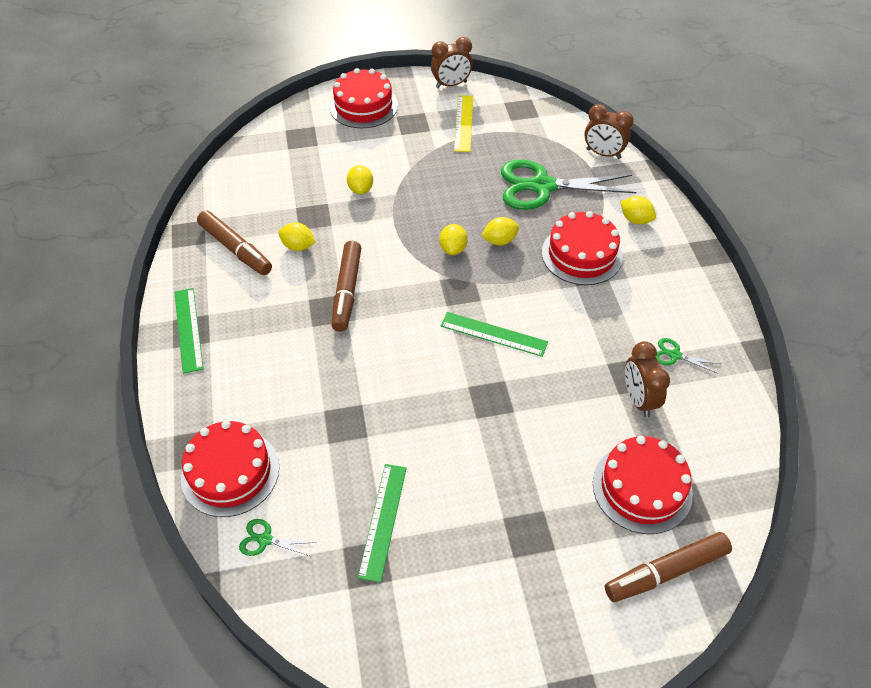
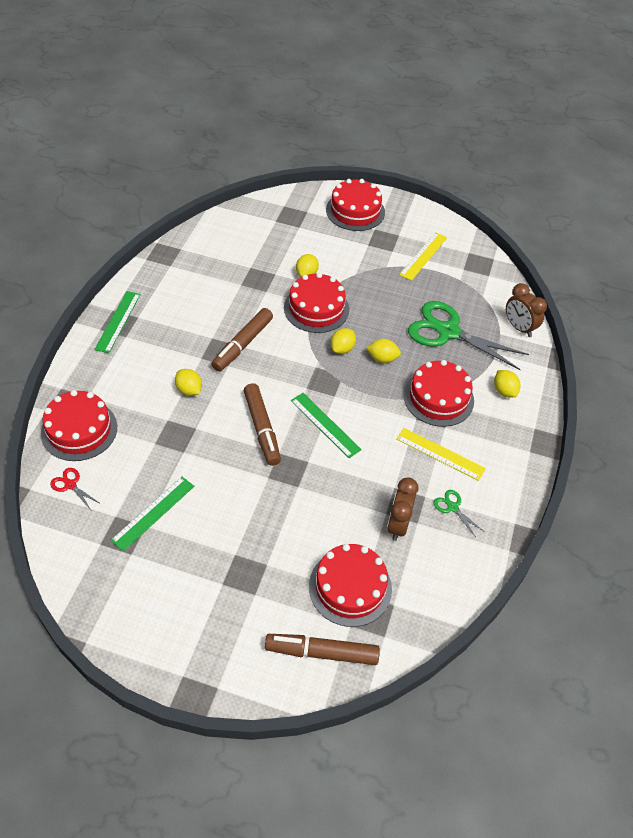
camera: 25 degrees right, 0 degrees up
brown marker [197,210,272,275] -> brown marker moved to [244,383,281,466]
green scissors [239,519,317,557] -> red scissors [50,468,101,510]
yellow lemon [278,222,316,251] -> yellow lemon moved to [175,369,202,396]
brown clock [431,37,473,88] -> none
none -> red cake [284,273,349,333]
none -> yellow ruler [396,428,486,481]

